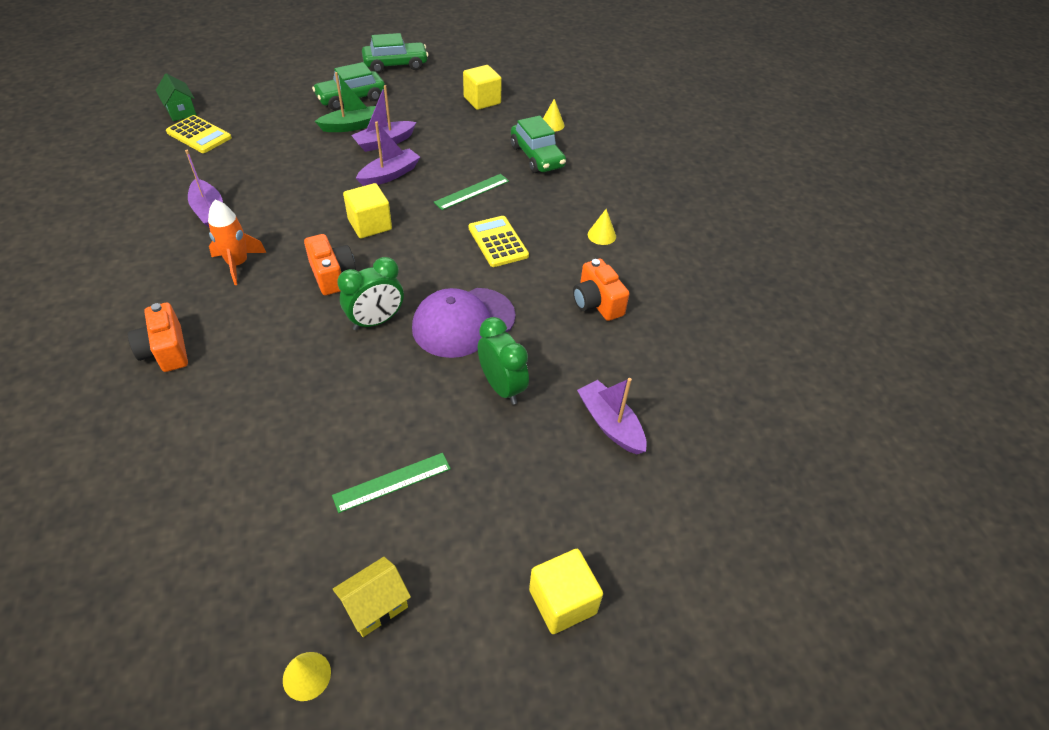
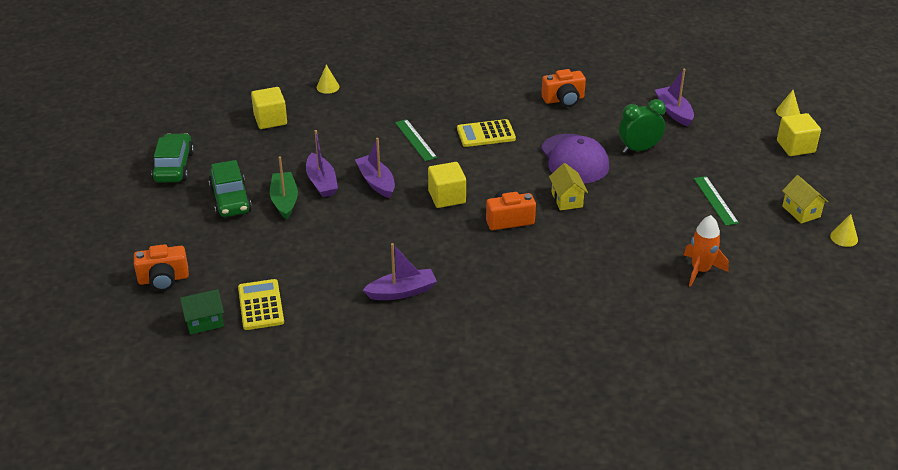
camera: 75 degrees left, 10 degrees down
orange camera [128,303,188,372] -> orange camera moved to [134,244,189,291]
yellow calculator [166,115,232,153] -> yellow calculator turned 60 degrees counterclockwise [238,279,284,330]
orange rocket [208,199,267,285] -> orange rocket moved to [684,215,729,287]
green clock [337,257,404,330] -> yellow house [549,163,588,211]
green car [511,115,566,173] -> none
purple boat [577,378,647,455] -> purple boat turned 90 degrees clockwise [655,69,694,127]
yellow cone [588,209,616,245] -> yellow cone moved to [776,90,800,117]

